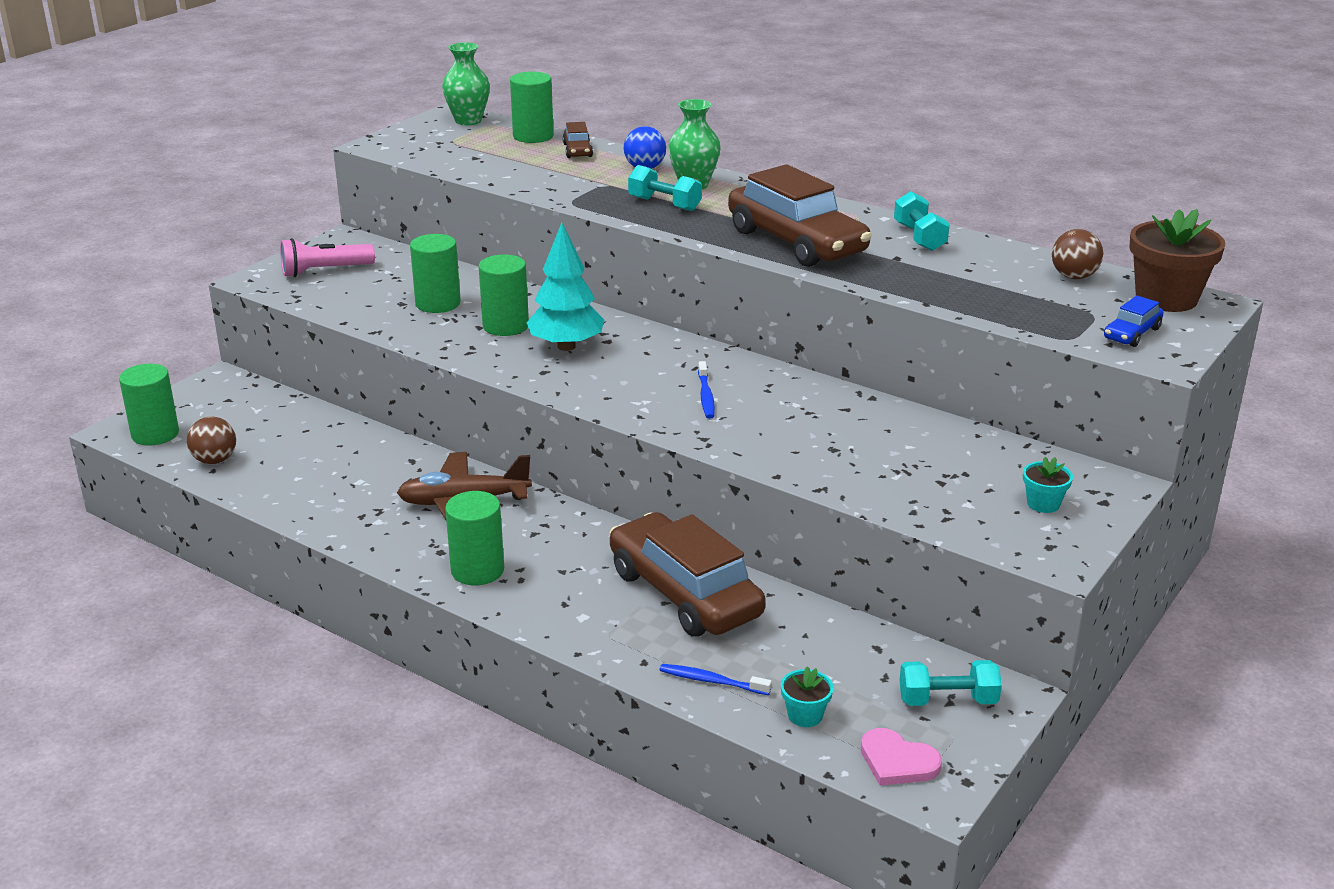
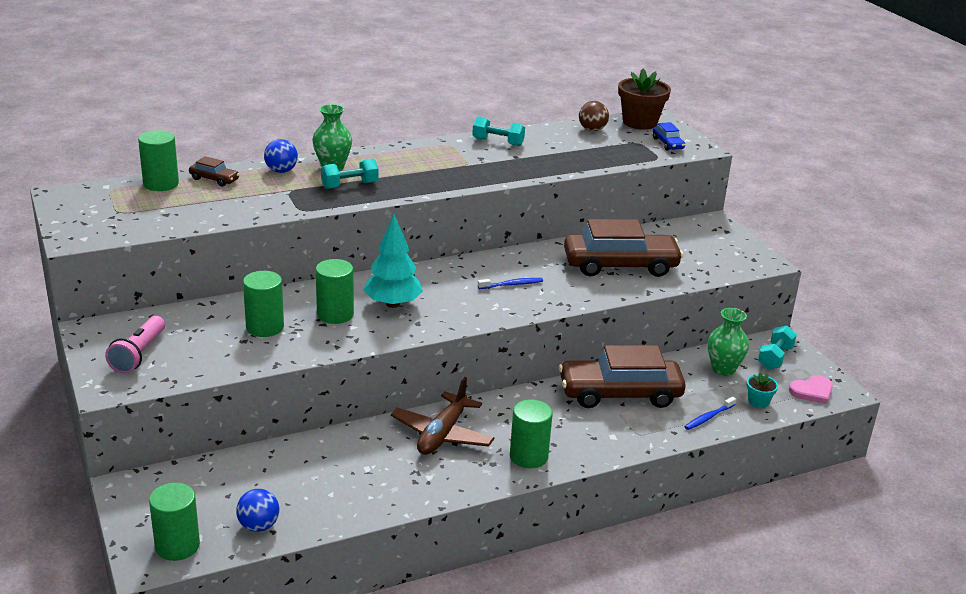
camera: 60 degrees left, 0 degrees up
brown ball [187,417,236,464] -> blue ball [236,489,279,532]
green vase [442,42,490,125] -> green vase moved to [708,308,749,376]
blue toothbrush [698,361,715,419] -> blue toothbrush turned 45 degrees counterclockwise [478,278,543,289]
brown car [728,164,872,267] -> brown car moved to [564,219,683,277]
turquoise flower pot [1023,457,1073,513] -> none

